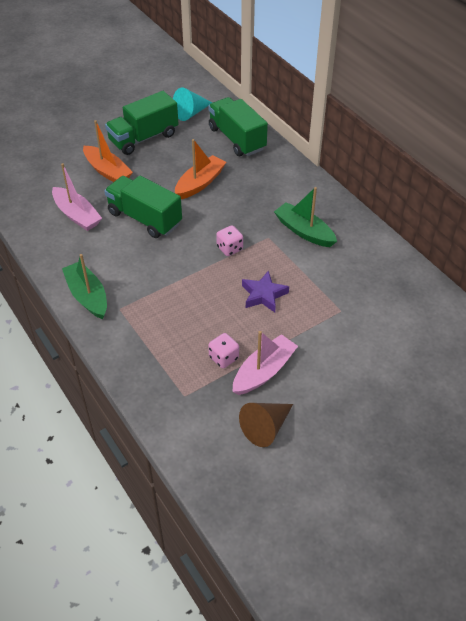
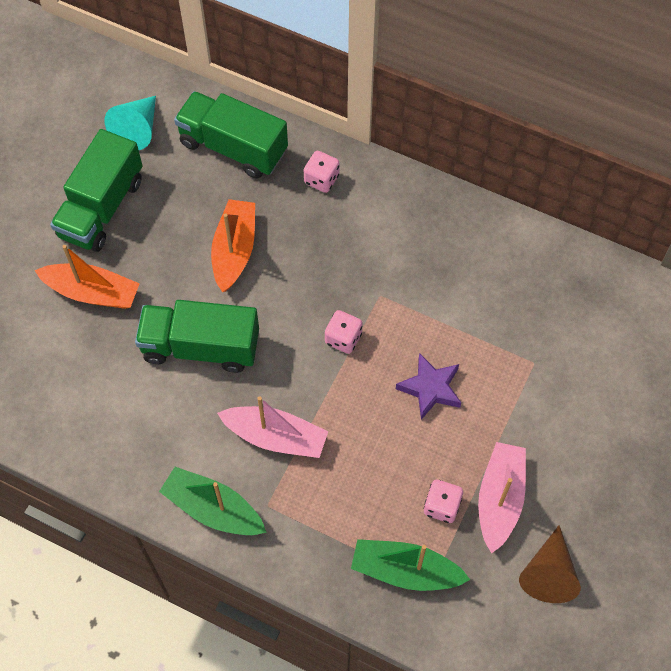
camera: 30 degrees left, 15 degrees up
pink boat [52,163,102,231] -> pink boat moved to [217,396,328,458]
green boat [274,187,337,247] -> green boat moved to [351,539,470,591]
none -> pink dice [304,151,339,193]

